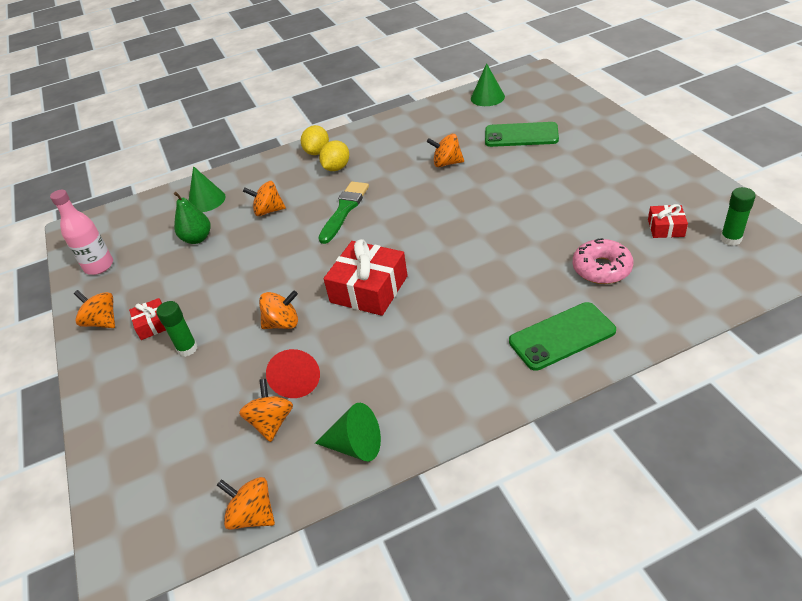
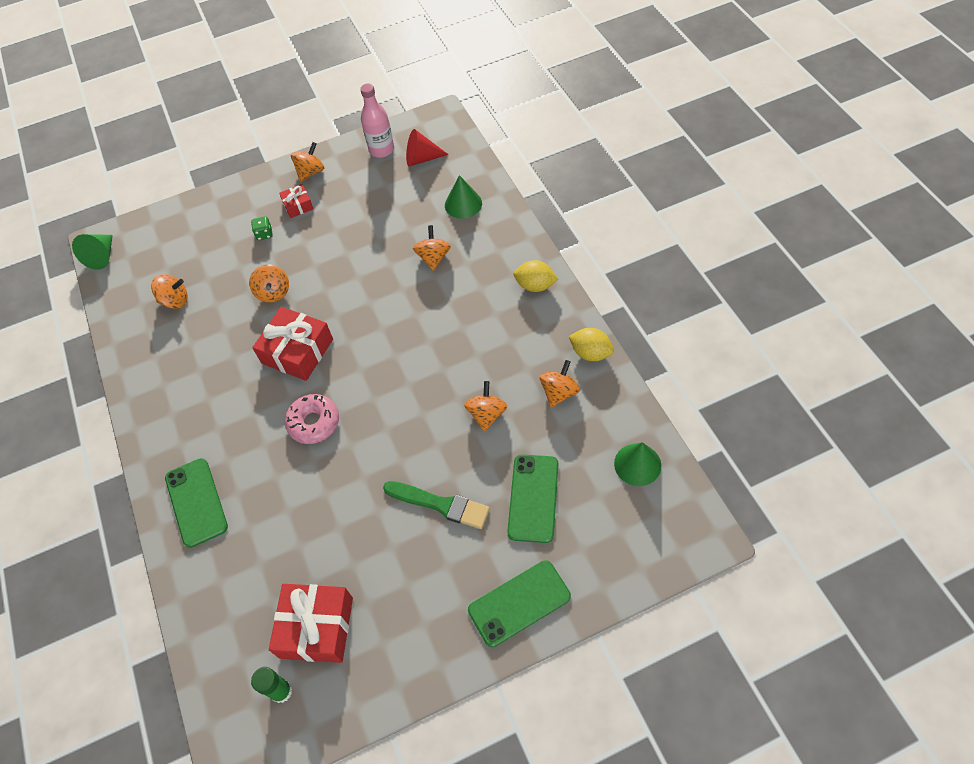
camera: 90 degrees right, 15 degrees up
green glue stick [156,301,198,357] -> green dice [251,216,273,240]
green pear [174,192,210,244] -> none
orange spinning top [217,477,275,530] -> orange spinning top moved to [540,360,580,407]
red cone [266,349,320,398] -> red cone moved to [406,129,449,167]
green cone [315,403,381,462] -> green cone moved to [72,234,113,270]
green brush [318,182,369,244] -> green brush moved to [383,481,490,529]
yellow lemon [319,140,349,171] -> yellow lemon moved to [569,328,614,361]
pink donut [572,238,633,284] -> pink donut moved to [285,394,339,444]
red gift [648,204,688,238] -> red gift [269,584,353,663], size x1.93
none -> green phone [468,560,571,647]

